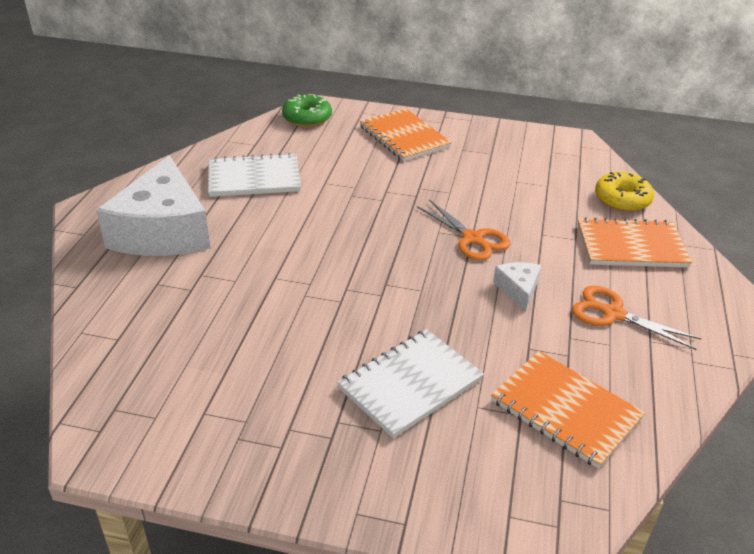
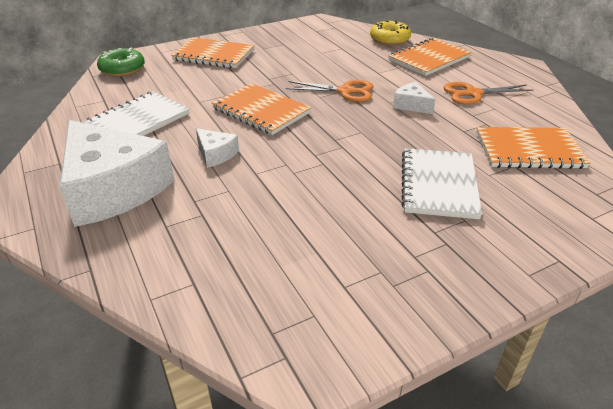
camera: 40 degrees left, 0 degrees up
none -> white cheese [196,128,239,168]
none -> orange notebook [212,83,311,135]

